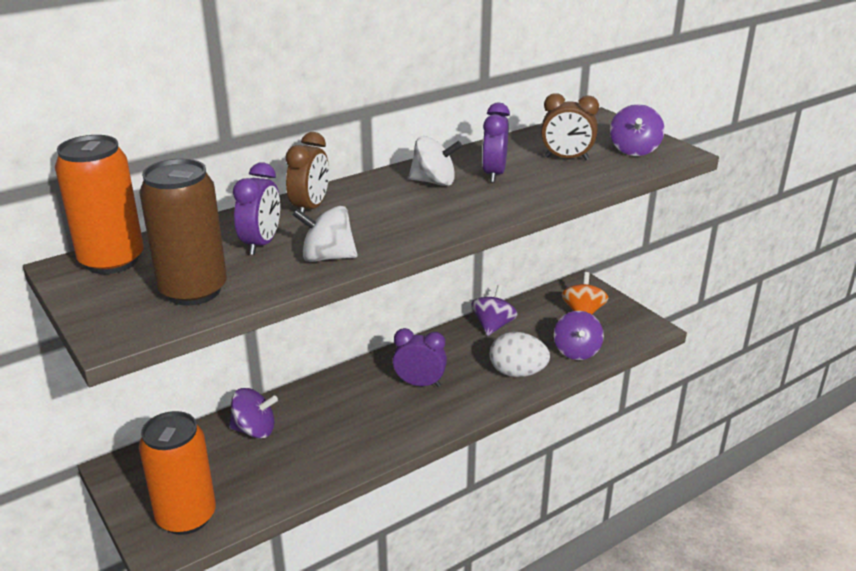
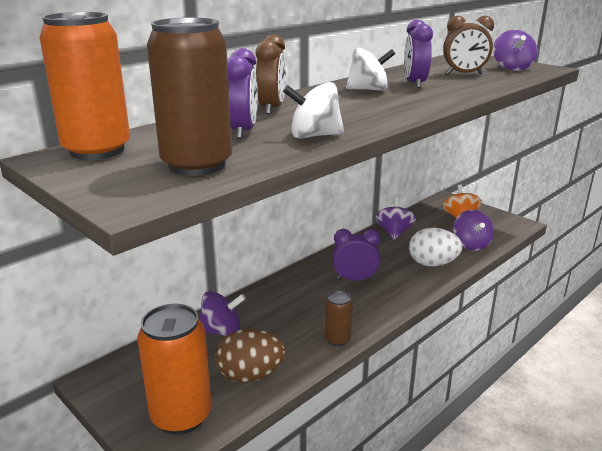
camera: 10 degrees left, 5 degrees down
none -> brown egg [216,329,286,383]
none -> brown can [325,291,353,346]

